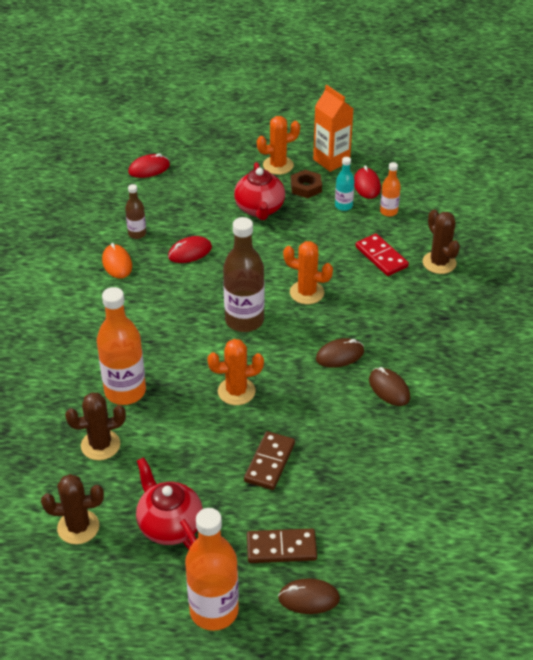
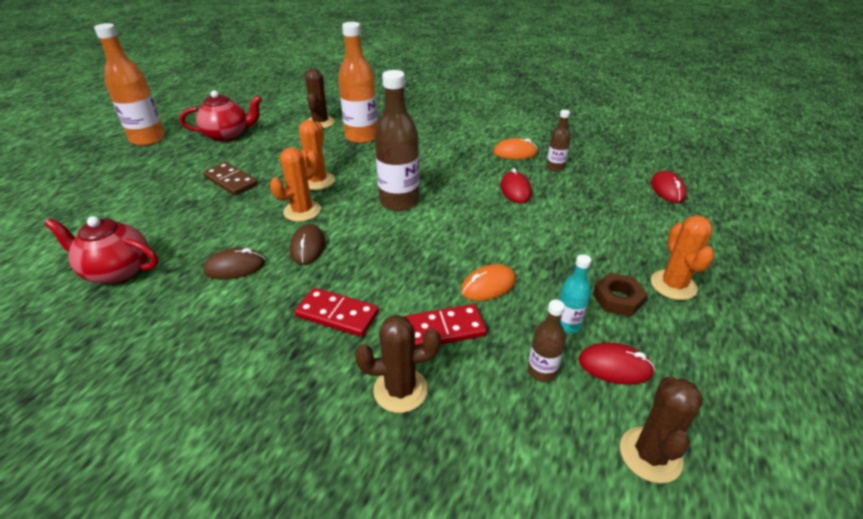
camera: 110 degrees right, 5 degrees down
brown cactus [41,474,104,544] -> brown cactus moved to [620,376,703,483]
red teapot [234,162,285,220] -> red teapot moved to [44,216,158,284]
brown domino [247,529,317,563] -> none
brown mouse [278,578,340,614] -> none
orange cactus [283,241,333,304] -> orange cactus moved to [270,147,321,222]
orange carton [313,85,353,172] -> none
orange bottle [380,162,401,217] -> brown bottle [528,300,566,382]
none -> red domino [295,288,379,337]
none -> orange mouse [461,264,516,301]

